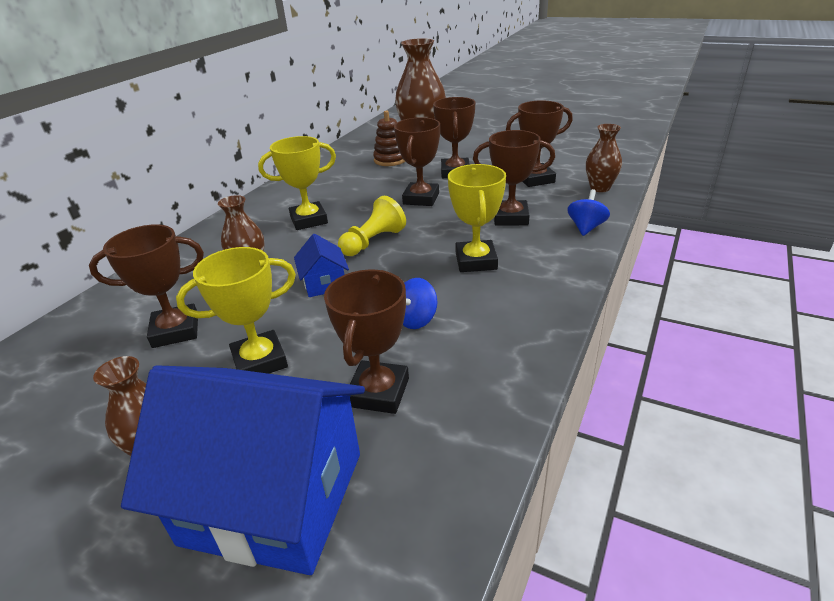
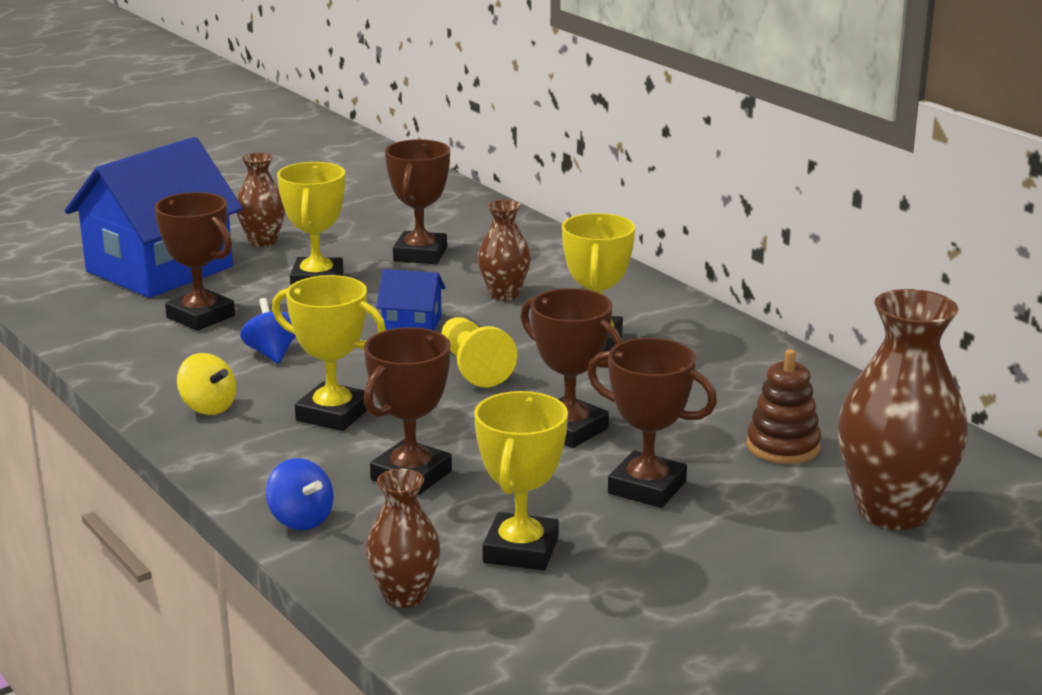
camera: 115 degrees right, 10 degrees down
brown trophy [506,100,573,187] -> yellow trophy [474,391,568,571]
none -> yellow spinning top [177,353,236,415]

